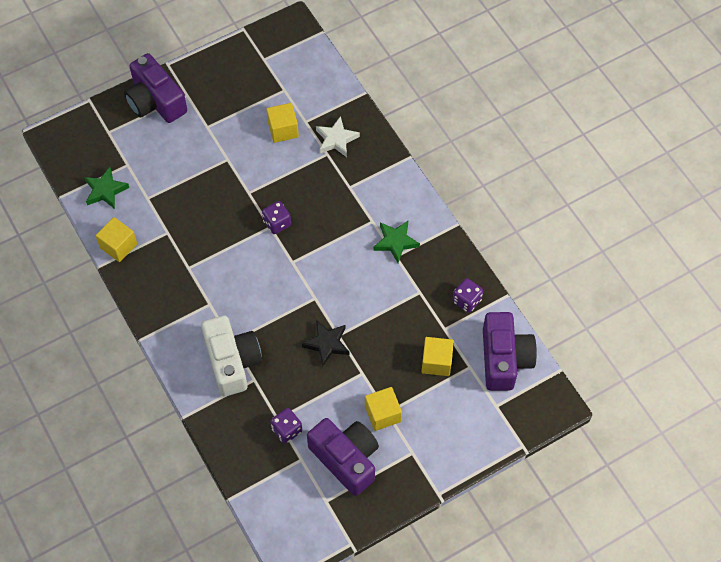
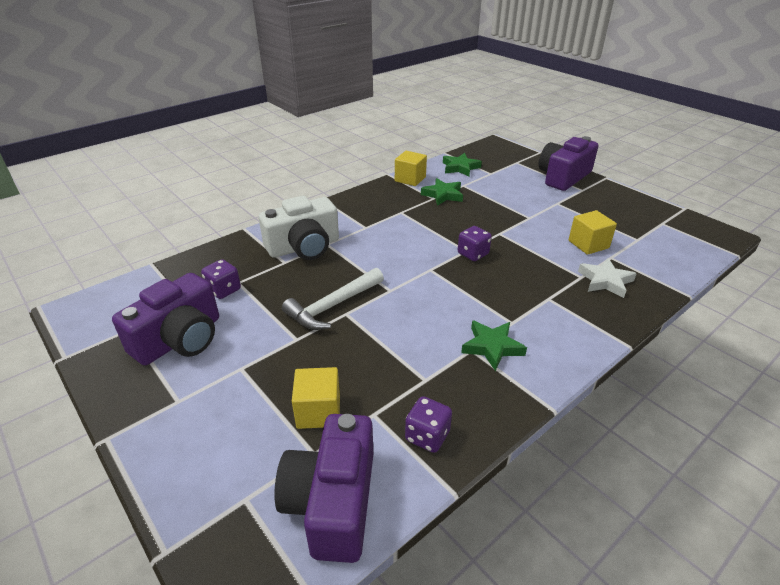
camera: 80 degrees right, 25 degrees down
black star [302,320,349,367] -> white hammer [282,268,384,330]
yellow cube [365,387,402,431] -> none
purple camera [483,312,537,391] -> purple camera turned 105 degrees clockwise [274,414,373,563]
none -> green star [421,178,463,206]

